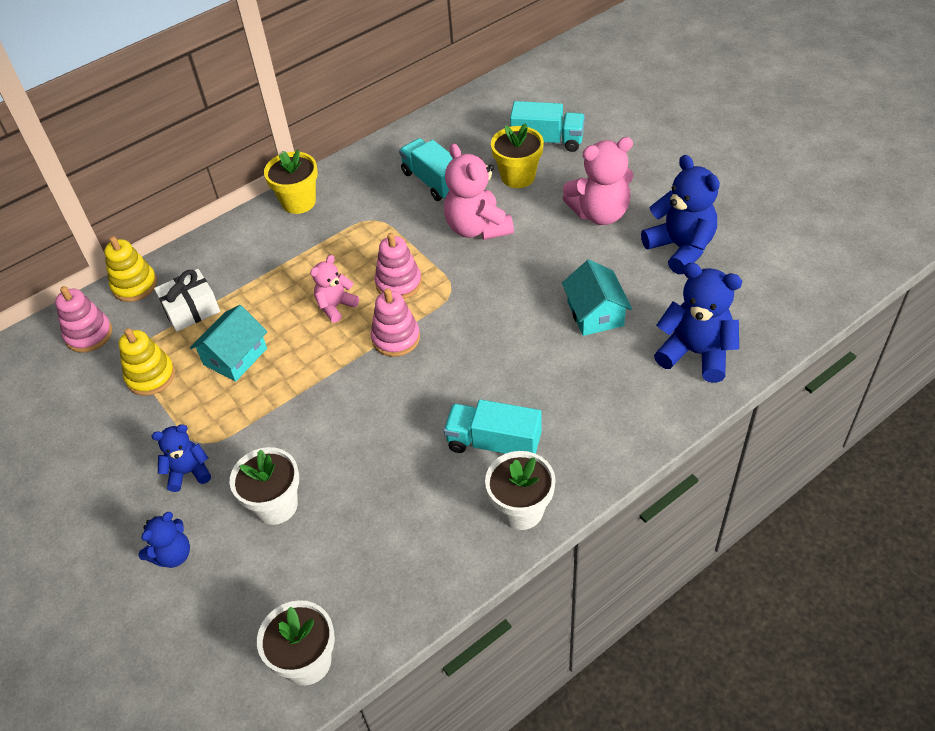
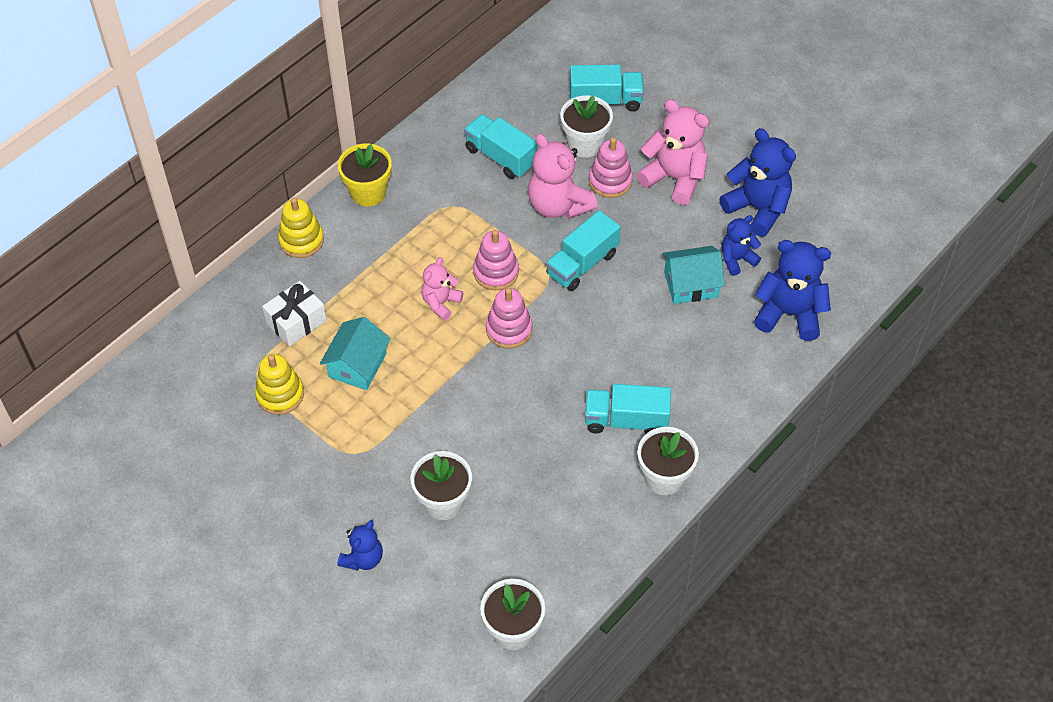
camera: 15 degrees left, 5 degrees up
pink stacking toy [55,286,112,352] -> pink stacking toy moved to [589,137,633,198]
yellow stacking toy [104,236,157,302] -> yellow stacking toy moved to [278,197,324,258]
blue teddy bear [152,424,211,492] -> blue teddy bear moved to [721,215,761,276]
yellow flower pot [491,123,544,188] -> white flower pot [560,96,613,158]
turquoise house [562,260,632,336] -> turquoise house turned 75 degrees counterclockwise [662,246,725,304]
pink teddy bear [563,137,633,225] -> pink teddy bear turned 120 degrees counterclockwise [636,99,709,205]
none -> turquoise truck [546,210,620,291]

